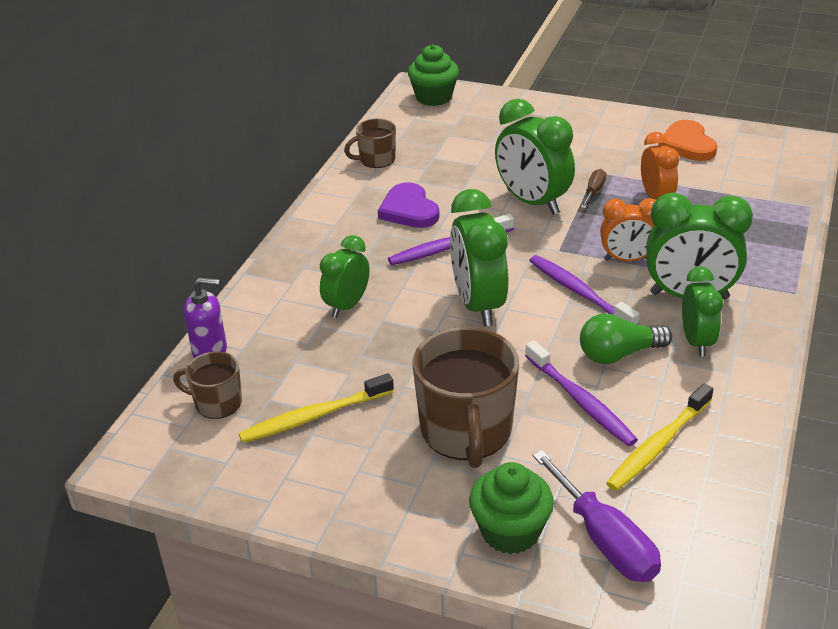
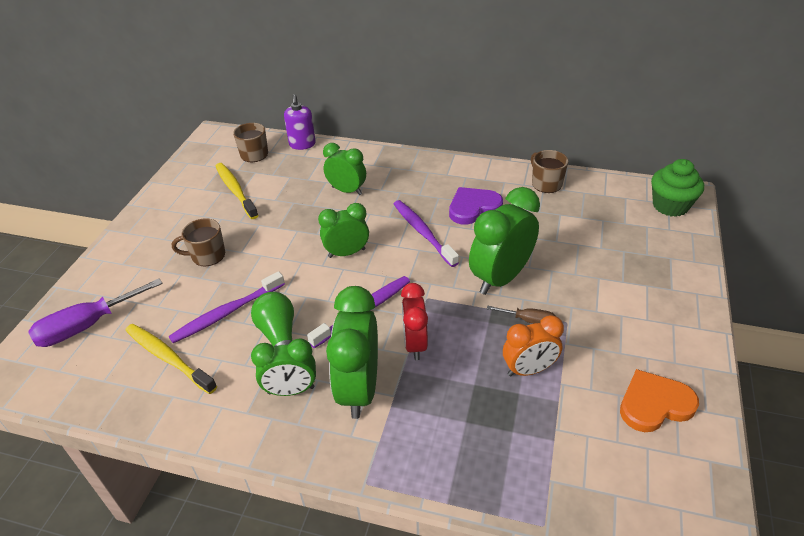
camera: 85 degrees right, 5 degrees up
brown mug [412,327,519,468] -> brown mug [172,218,225,266], size x0.53
green clock [450,189,508,326] -> green clock [318,203,369,258], size x0.63
green cupcake [469,462,554,554] -> none
orange clock [600,198,656,261] -> red clock [401,283,428,360]

